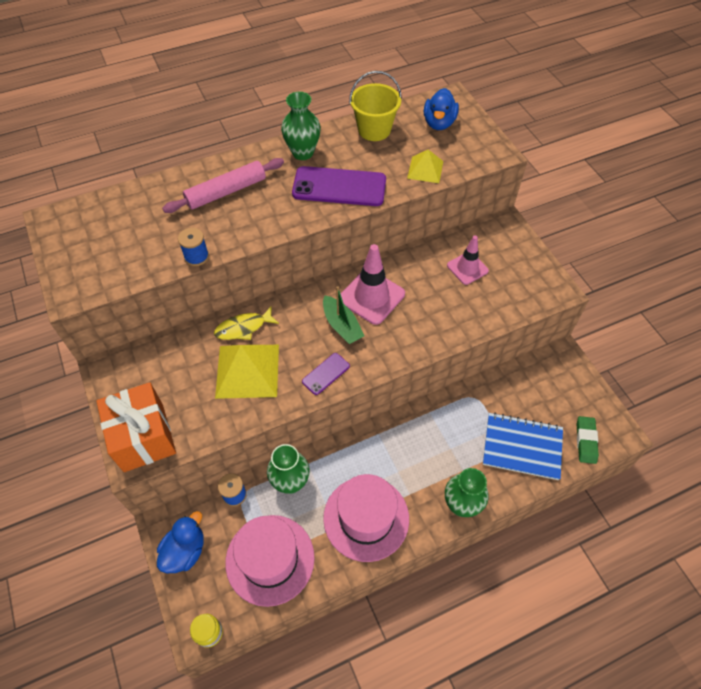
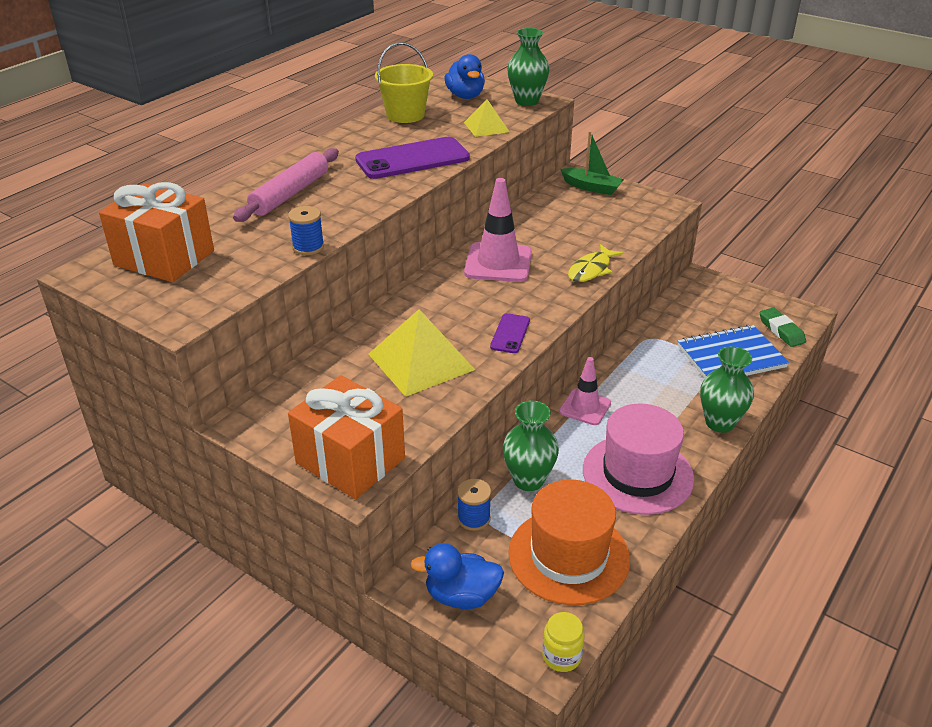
camera: 30 degrees left, 20 degrees down
blue duck [157,511,204,573] -> blue duck turned 90 degrees counterclockwise [411,543,504,609]
yellow fish [214,307,279,340] -> yellow fish moved to [568,244,623,282]
pink hat [225,515,315,607] -> orange hat [508,479,630,605]
green vase [281,92,321,160] -> green vase moved to [507,28,550,106]
green boat [323,286,364,344] -> green boat moved to [560,131,624,195]
pink traffic cone [447,235,489,285] -> pink traffic cone moved to [559,357,611,425]
none -> orange gift [99,182,214,282]

